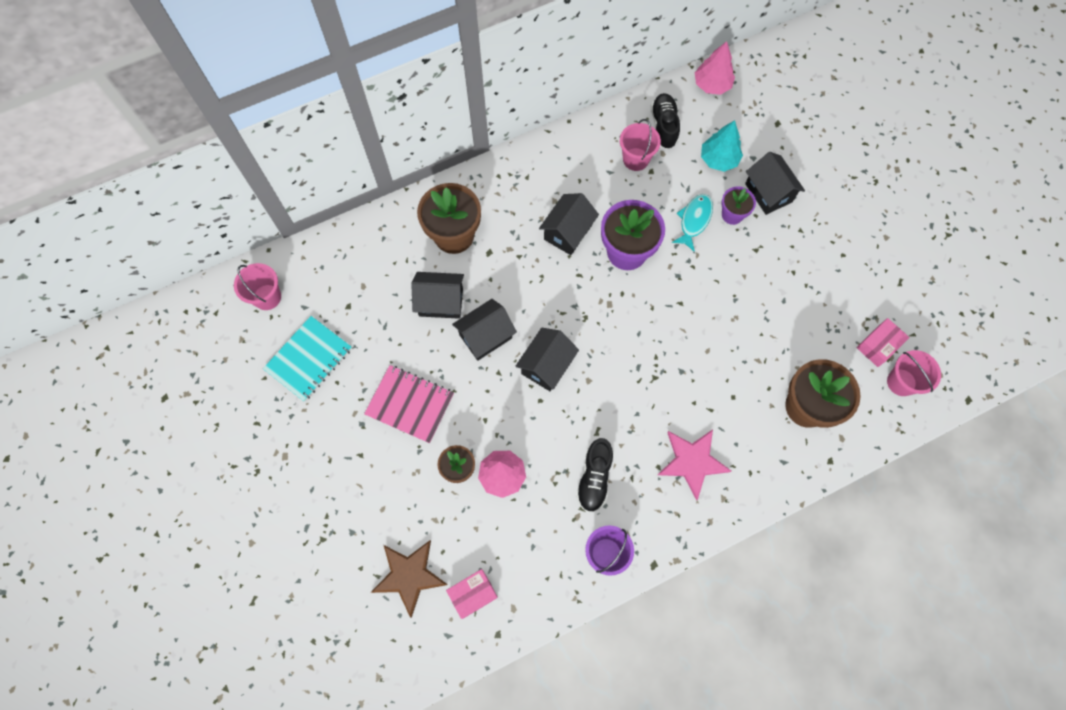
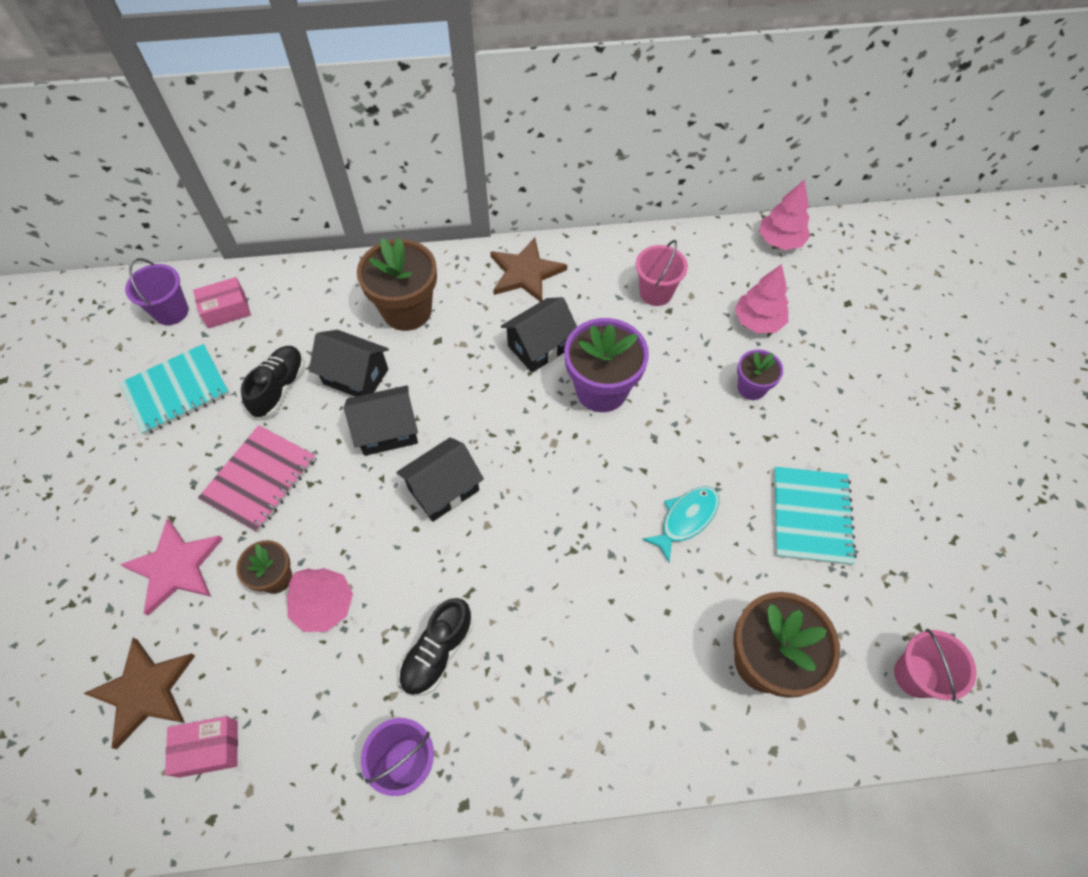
camera: 20 degrees right, 10 degrees down
pink bucket [234,263,281,310] -> purple bucket [125,258,189,325]
pink notebook [364,365,454,443] -> pink notebook turned 75 degrees clockwise [198,425,316,533]
black shoe [651,93,680,149] -> black shoe moved to [241,346,305,418]
pink star [658,430,731,500] -> pink star moved to [120,519,223,616]
turquoise fish [672,194,713,252] -> turquoise fish moved to [642,487,719,562]
turquoise tree [701,120,743,172] -> pink tree [735,264,789,333]
black house [745,152,805,215] -> none
pink box [857,318,910,367] -> pink box moved to [193,277,251,328]
none -> brown star [490,238,567,302]
none -> turquoise notebook [774,467,857,565]

